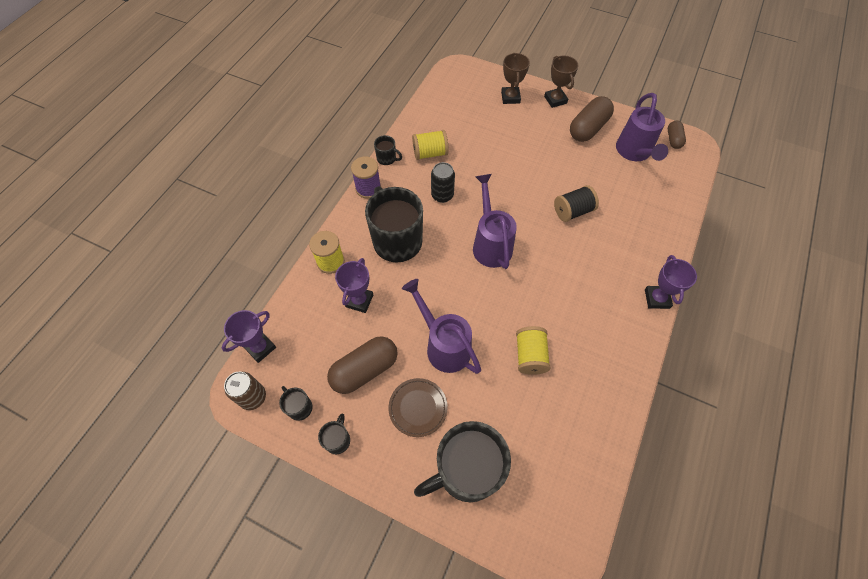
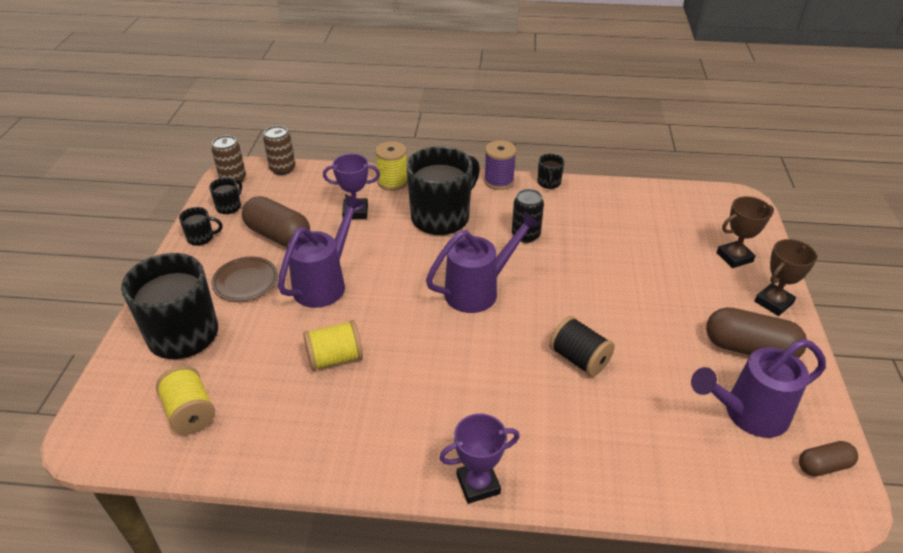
camera: 70 degrees right, 20 degrees down
purple trophy [222,310,276,363] -> brown can [263,126,295,175]
yellow spool [412,130,449,160] -> yellow spool moved to [156,366,215,435]

